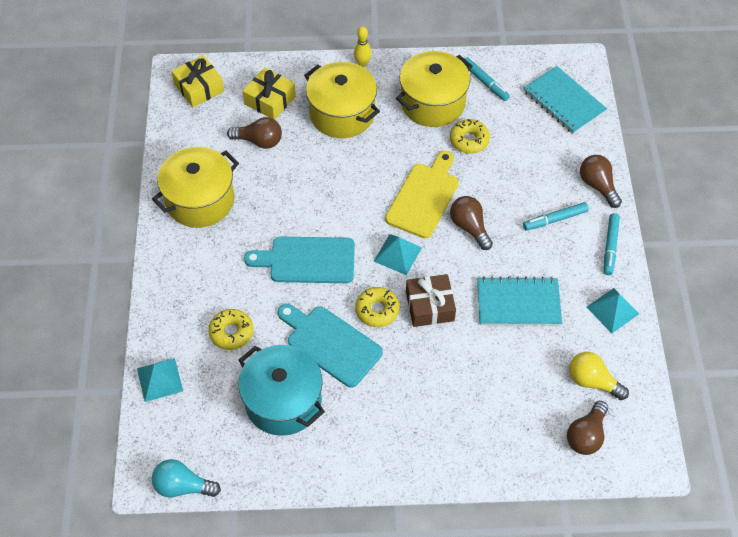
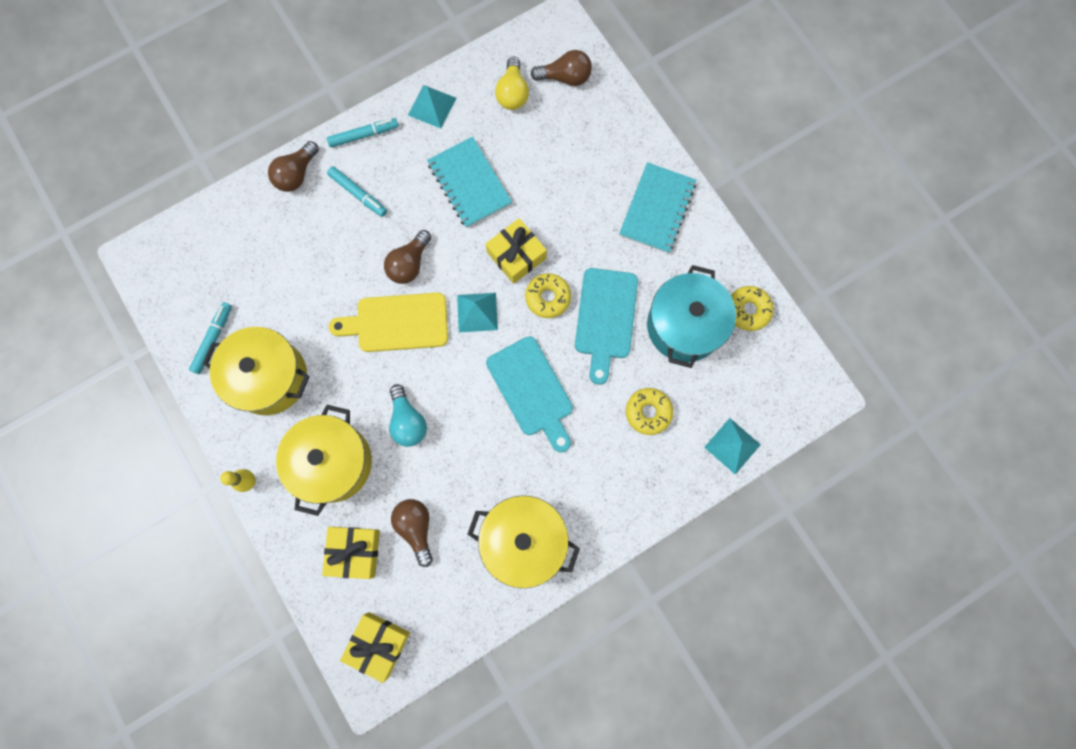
camera: 120 degrees left, 20 degrees up
turquoise light bulb [152,459,221,497] -> turquoise light bulb moved to [389,384,427,447]
brown gift [406,274,456,327] -> yellow gift [485,218,547,284]
yellow donut [450,119,490,154] -> yellow donut moved to [731,286,774,331]
turquoise notebook [524,66,607,134] -> turquoise notebook moved to [619,162,696,253]

